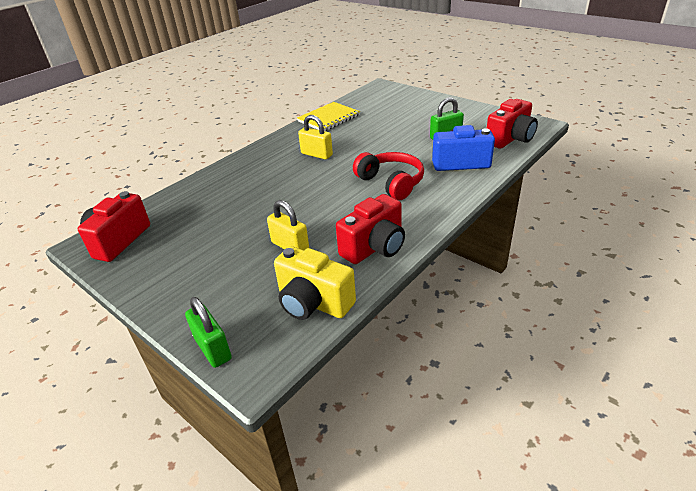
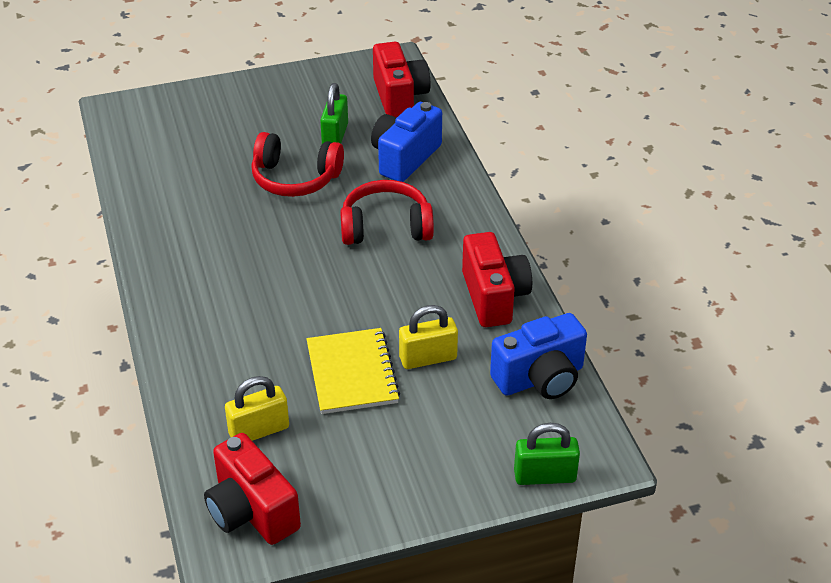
camera: 60 degrees left, 5 degrees up
yellow camera [274,246,356,320] -> blue camera [490,313,587,399]
yellow notebook [297,102,360,131] -> yellow notebook moved to [306,328,400,414]
yellow padlock [298,115,333,159] -> yellow padlock moved to [225,376,289,441]
none -> red headphones [251,132,344,197]

